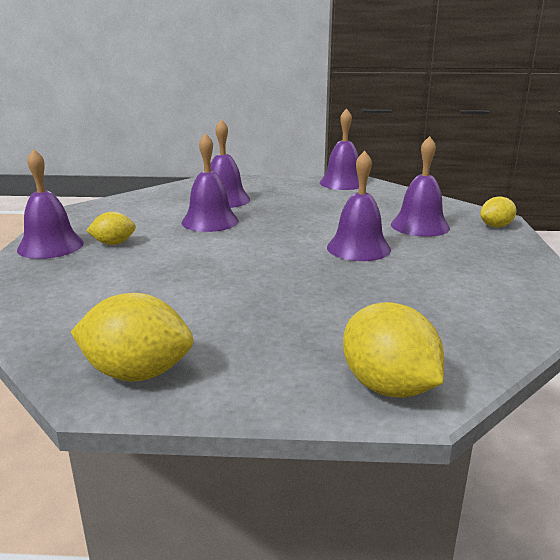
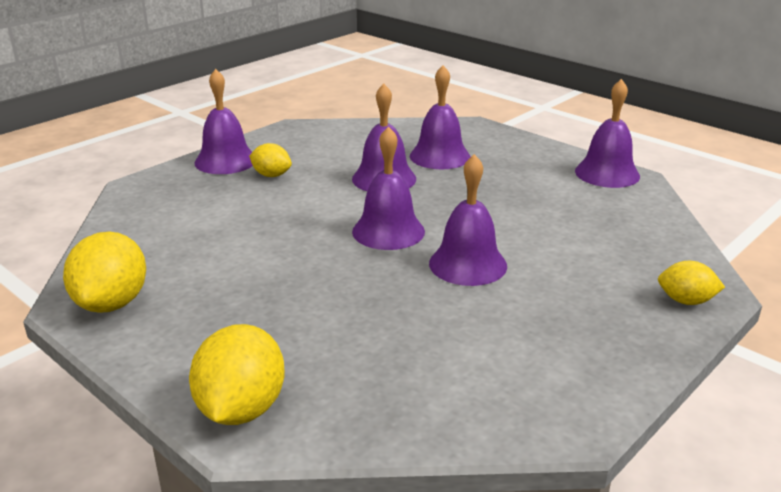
camera: 40 degrees right, 5 degrees up
yellow lemon [71,293,193,381] -> yellow lemon turned 45 degrees clockwise [63,231,146,313]
purple bell [391,136,450,237] -> purple bell moved to [352,126,425,250]

